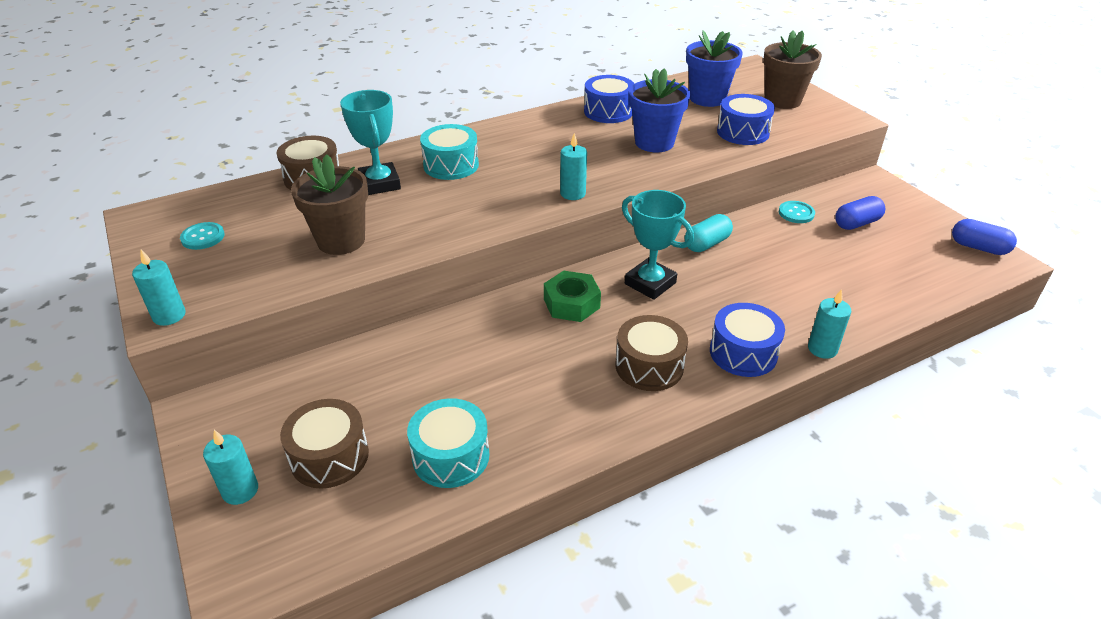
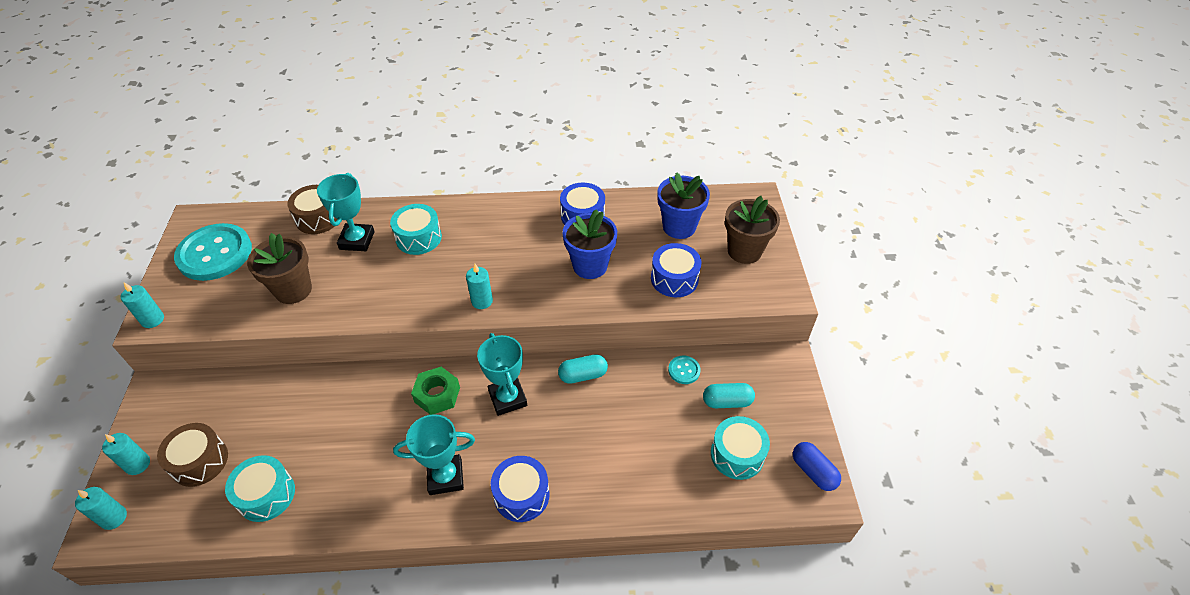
camera: 25 degrees right, 10 degrees up
turquoise button [180,222,225,250] -> turquoise button [174,223,252,281], size x2.34
brown drum [615,315,688,391] -> turquoise trophy [393,414,475,495]
turquoise candle [808,289,851,359] -> turquoise candle moved to [75,487,127,530]
blue capsule [835,196,885,230] -> turquoise capsule [703,383,755,408]
none -> turquoise drum [711,416,770,480]

